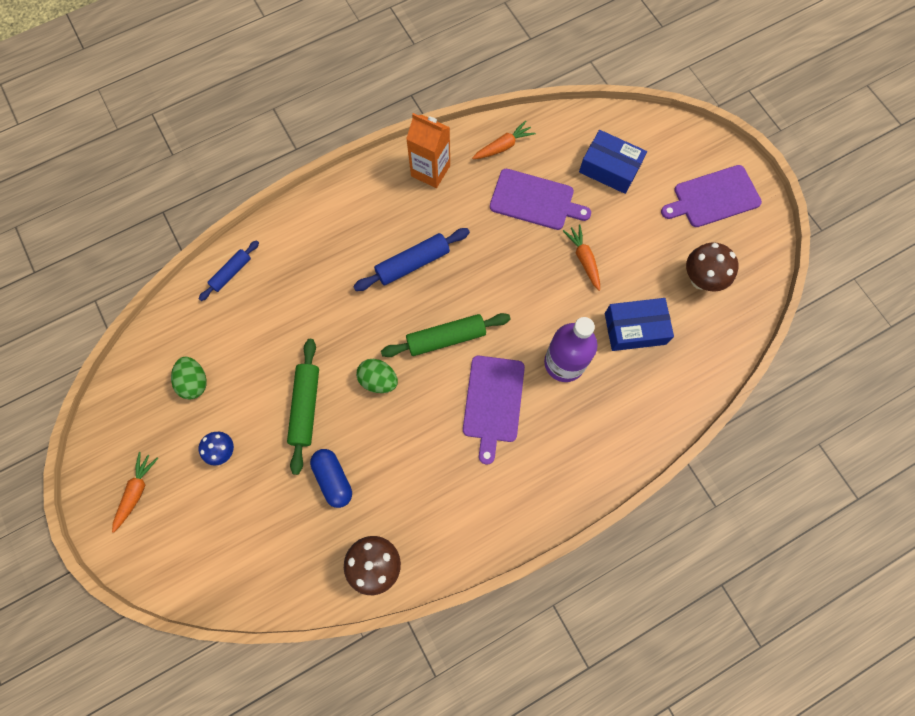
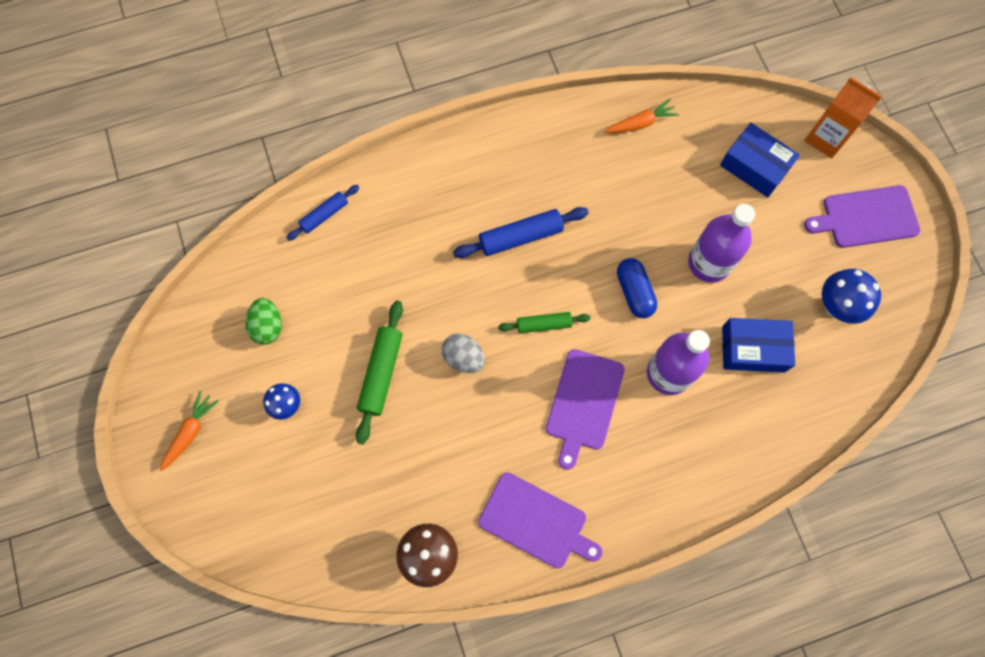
camera: 10 degrees right, 0 degrees up
blue capsule [310,449,352,508] -> blue capsule moved to [617,258,657,318]
green egg [356,359,398,393] -> grey egg [441,333,485,373]
green rolling pin [381,313,511,357] -> green rolling pin [498,312,591,333], size x0.63
orange carton [406,113,450,188] -> orange carton moved to [804,77,882,158]
purple cutting board [490,169,591,230] -> purple cutting board moved to [478,472,602,568]
orange carrot [563,224,600,291] -> purple bottle [688,204,755,283]
brown mushroom [686,242,739,292] -> blue mushroom [822,269,881,324]

